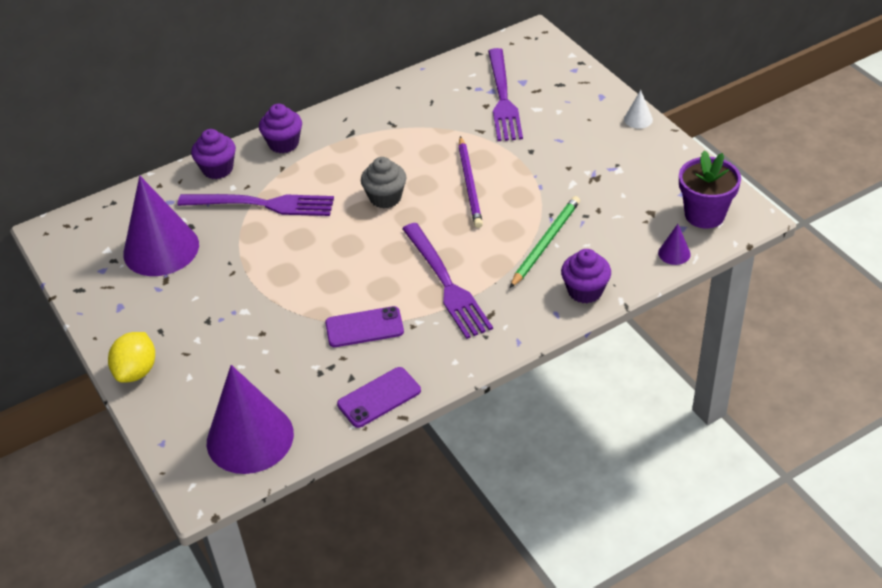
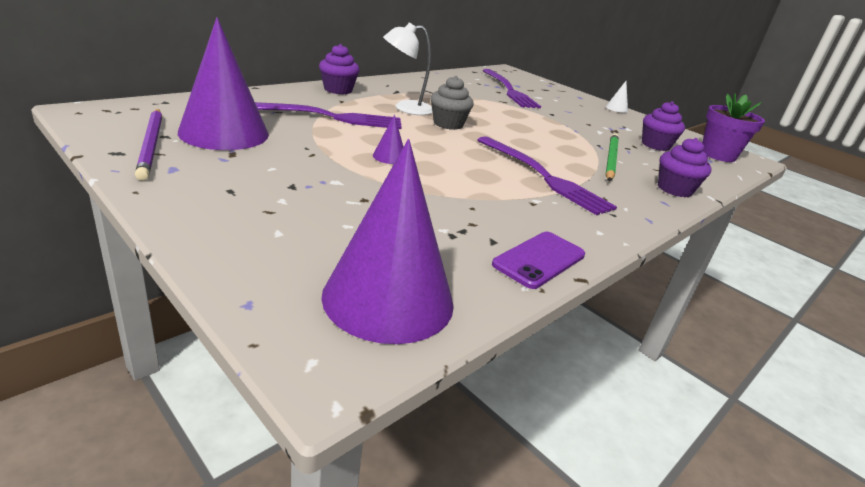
camera: 20 degrees left, 15 degrees down
yellow lemon [108,332,155,383] -> none
purple cupcake [191,129,236,179] -> purple cupcake moved to [642,101,685,151]
purple phone [325,306,404,347] -> none
purple pencil [458,136,483,228] -> purple pencil moved to [135,109,162,181]
purple cone [658,224,691,265] -> purple cone moved to [373,115,403,164]
none -> white lamp [383,22,433,115]

